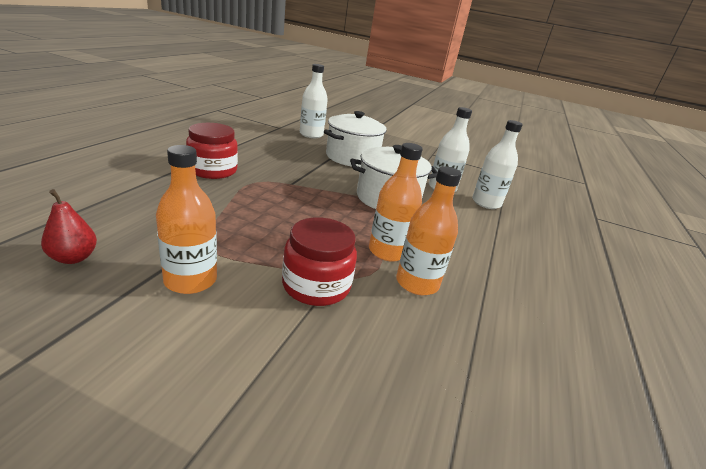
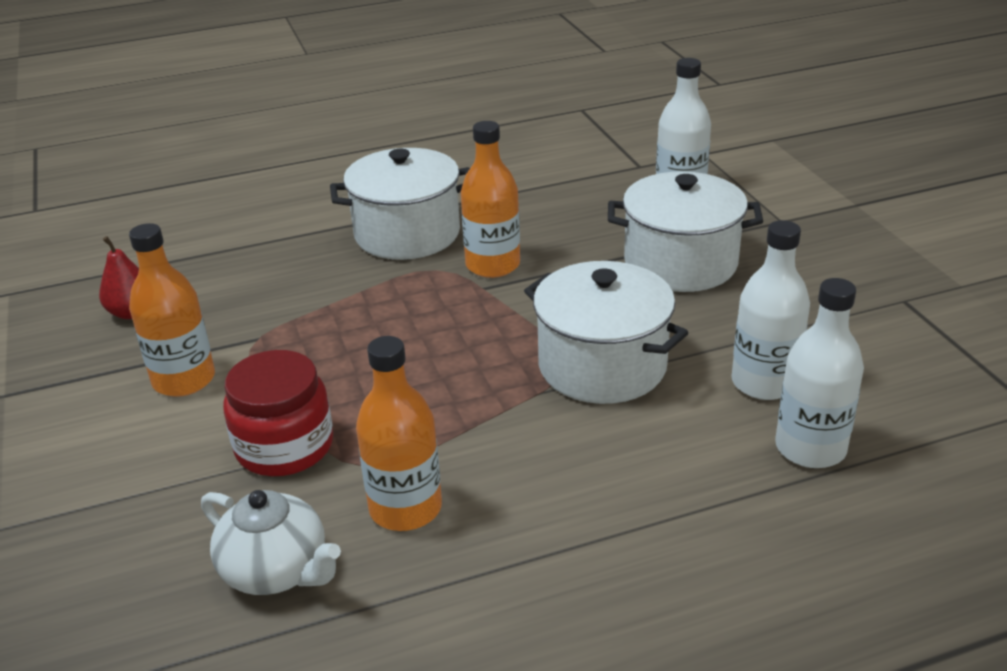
camera: 55 degrees right, 5 degrees up
red jar [186,123,238,179] -> white pot [330,148,470,260]
orange bottle [369,143,423,262] -> orange bottle moved to [461,121,520,278]
none -> white teapot [201,490,341,595]

